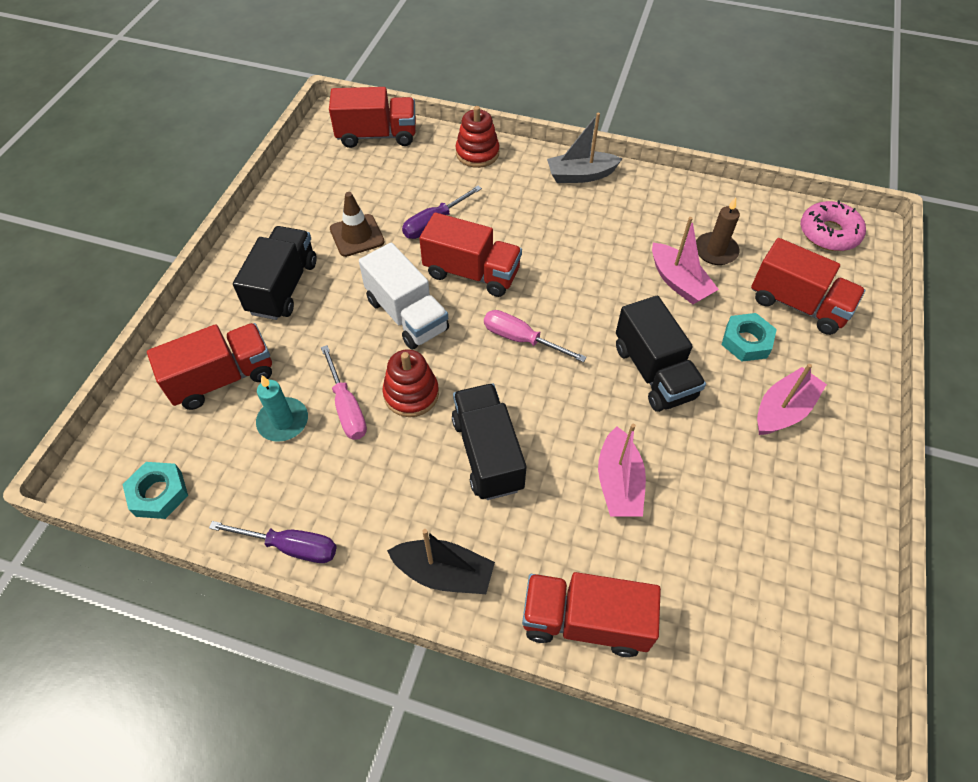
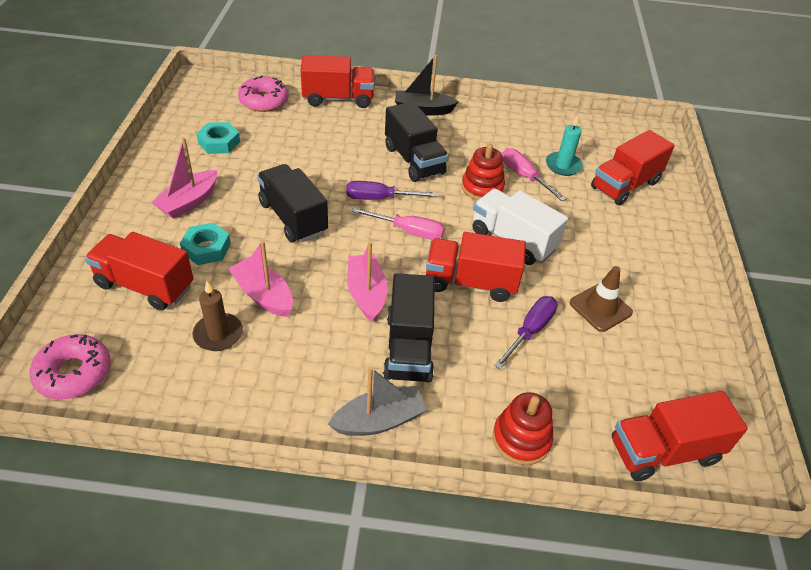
camera: 165 degrees right, 10 degrees down
turquoise nut [122,462,188,519] -> turquoise nut moved to [196,122,240,154]
purple screwdriver [209,521,336,563] -> purple screwdriver moved to [346,181,438,200]
black truck [233,226,317,320] -> black truck moved to [383,273,435,382]
pink boat [598,424,646,517] -> pink boat moved to [347,242,388,322]
none -> pink donut [238,76,289,112]

